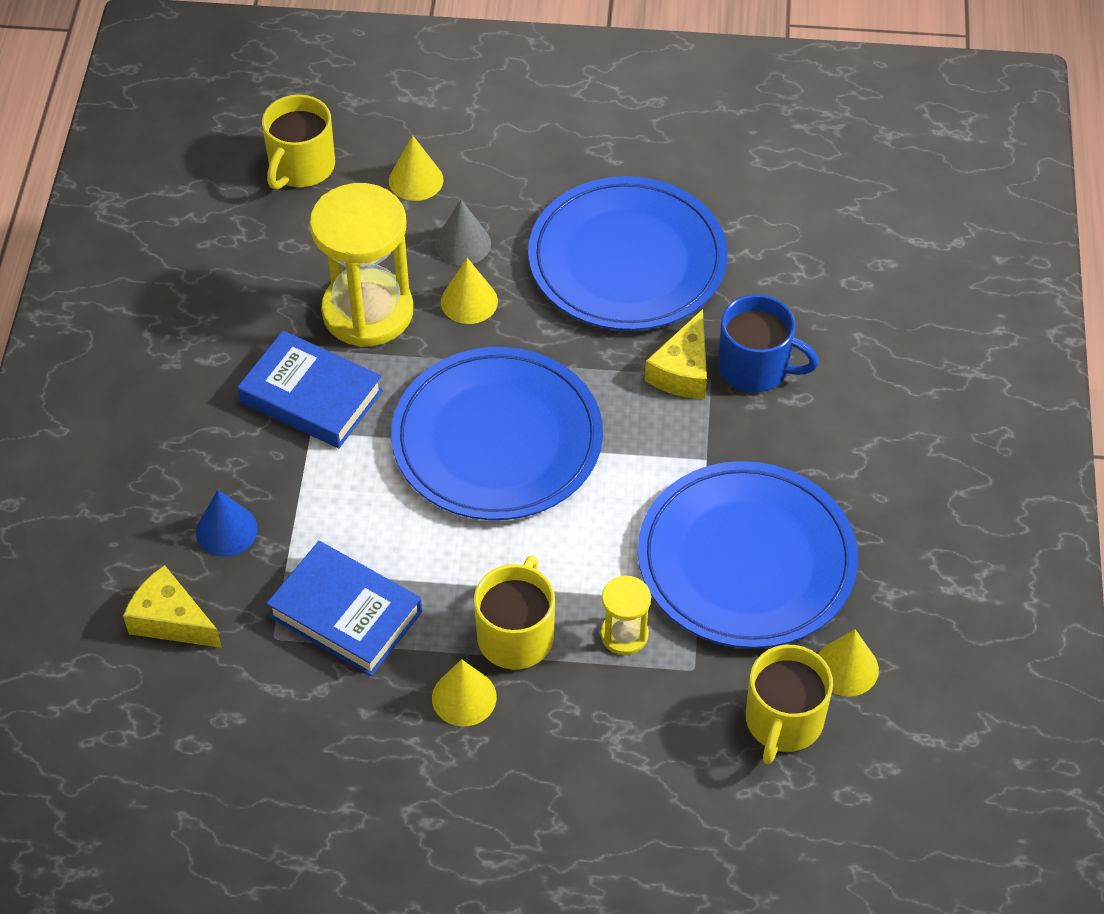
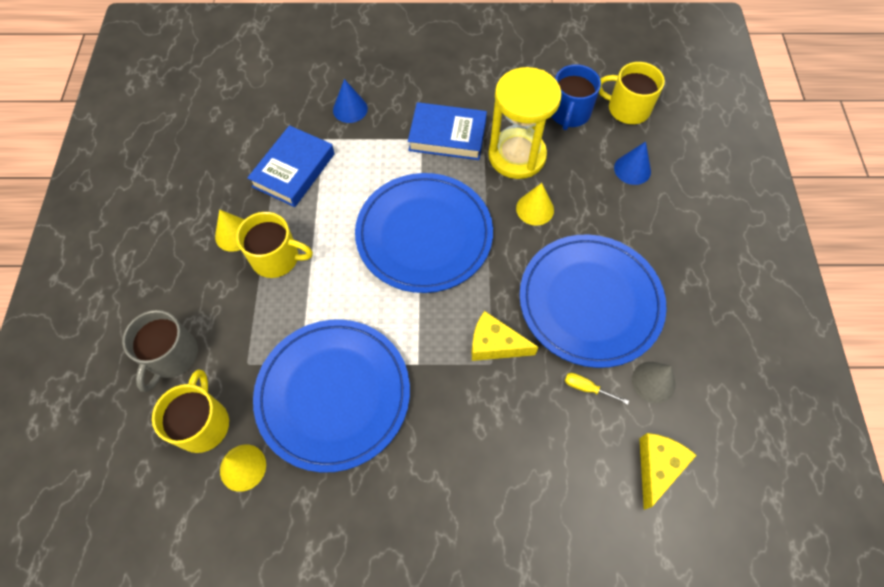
camera: 85 degrees right, 10 degrees up
yellow cheese [123,565,222,648] -> yellow cheese moved to [639,433,697,510]
blue book [237,331,383,448] -> blue book turned 75 degrees clockwise [408,102,487,160]
yellow cone [389,135,444,201] -> blue cone [614,142,651,185]
grey cone [435,200,491,265] -> grey cone moved to [632,362,676,403]
yellow hourglass [601,575,651,655] -> none
blue mug [718,294,819,393] -> blue mug moved to [551,64,601,130]
yellow mug [746,645,833,764] -> yellow mug turned 75 degrees clockwise [152,370,229,453]
none -> grey mug [122,310,198,392]
none -> yellow screwdriver [565,373,629,405]

